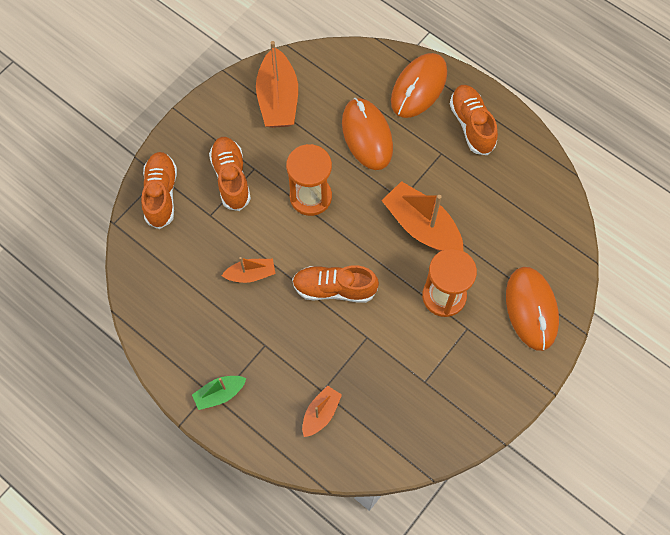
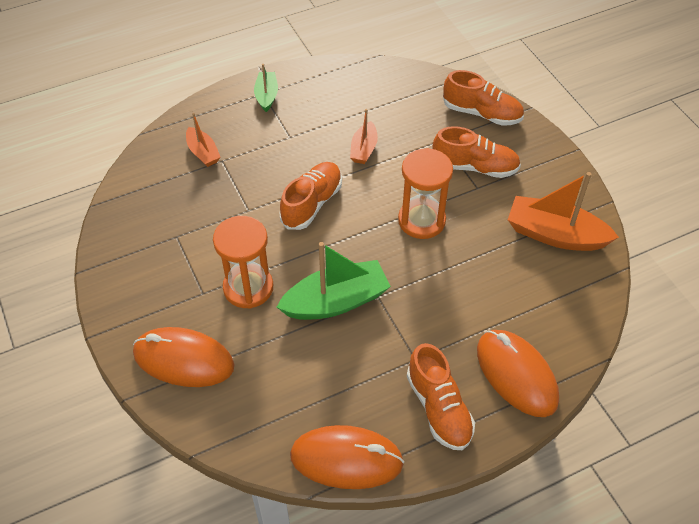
camera: 115 degrees right, 15 degrees down
orange mouse [342,98,393,170] -> orange mouse moved to [290,425,404,489]
orange boat [381,181,464,251] -> green boat [277,242,391,320]
orange shoe [450,85,498,155] -> orange shoe turned 60 degrees clockwise [407,343,475,450]

